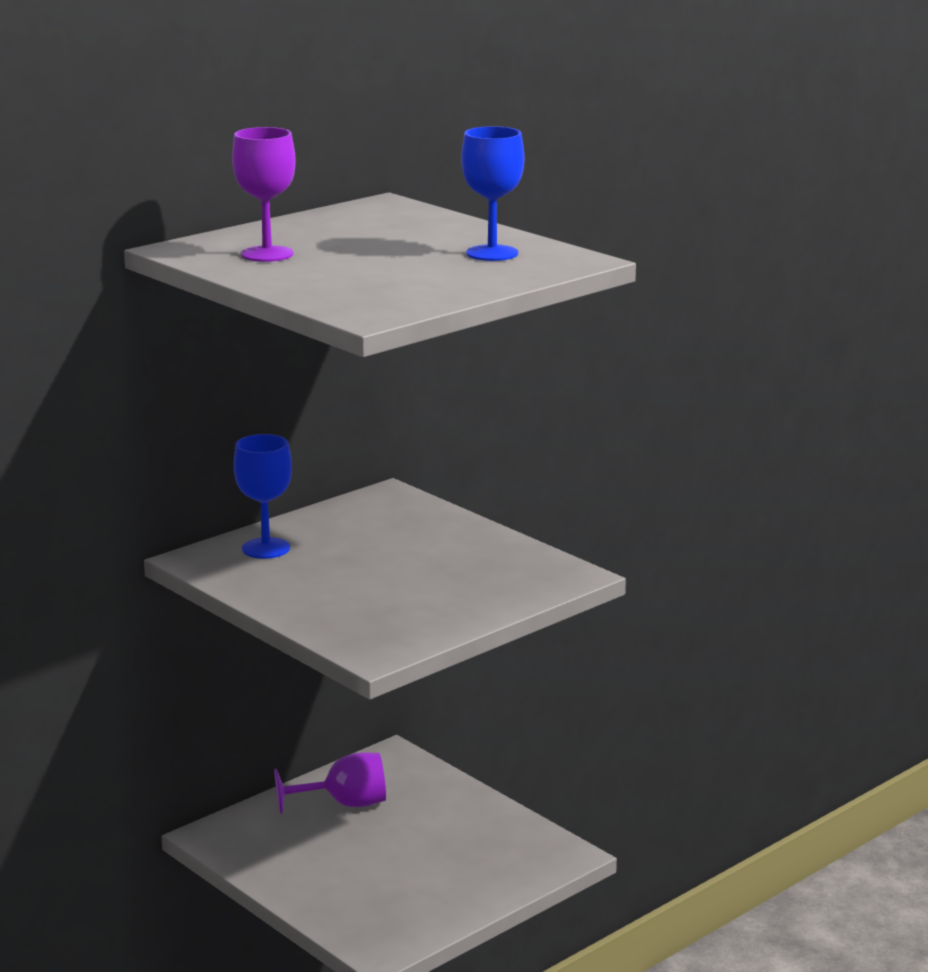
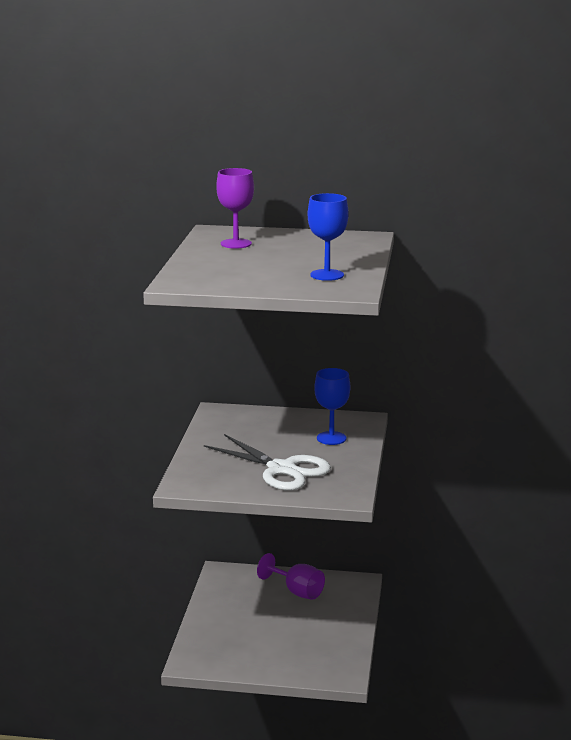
camera: 50 degrees right, 0 degrees up
blue goblet [234,434,292,559] -> blue goblet moved to [314,368,350,445]
none -> white scissors [204,434,331,490]

